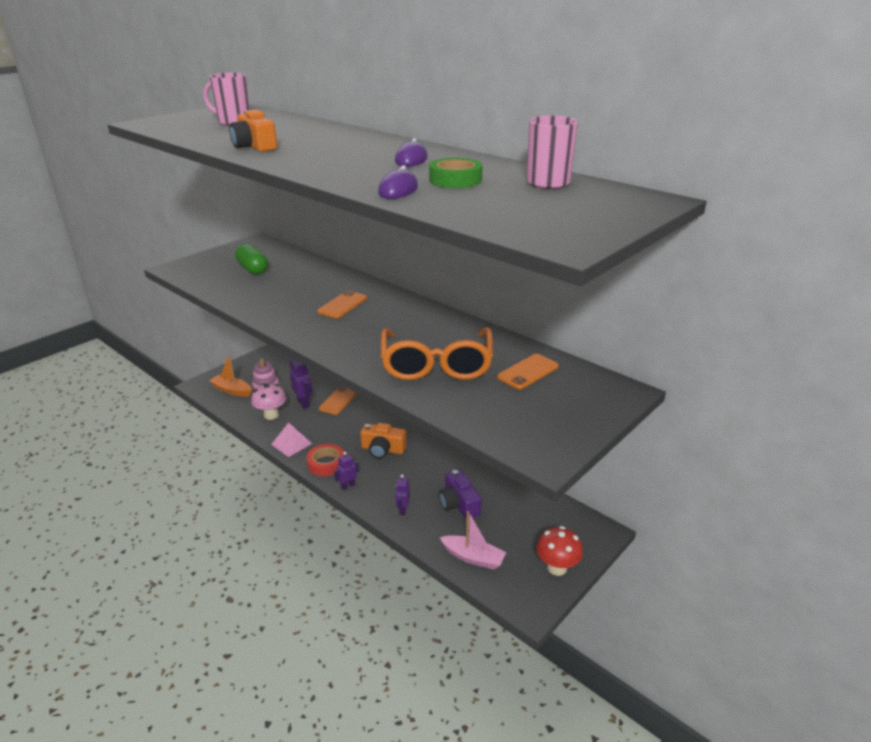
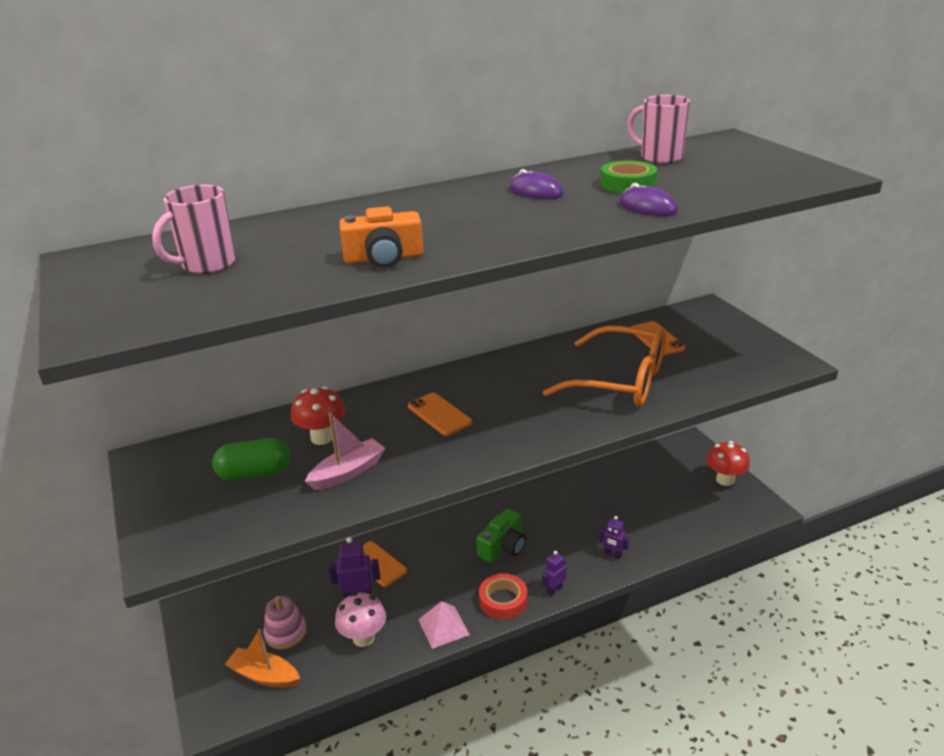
camera: 65 degrees left, 0 degrees up
orange boat [210,354,252,397] -> orange boat turned 60 degrees clockwise [225,629,300,688]
purple robot [334,452,358,490] -> purple robot turned 60 degrees clockwise [542,551,567,596]
orange camera [360,423,407,459] -> green camera [476,509,526,563]
purple camera [439,469,482,519] -> none
pink boat [440,511,507,570] -> pink boat moved to [305,413,385,490]
none -> red mushroom [291,386,346,445]

